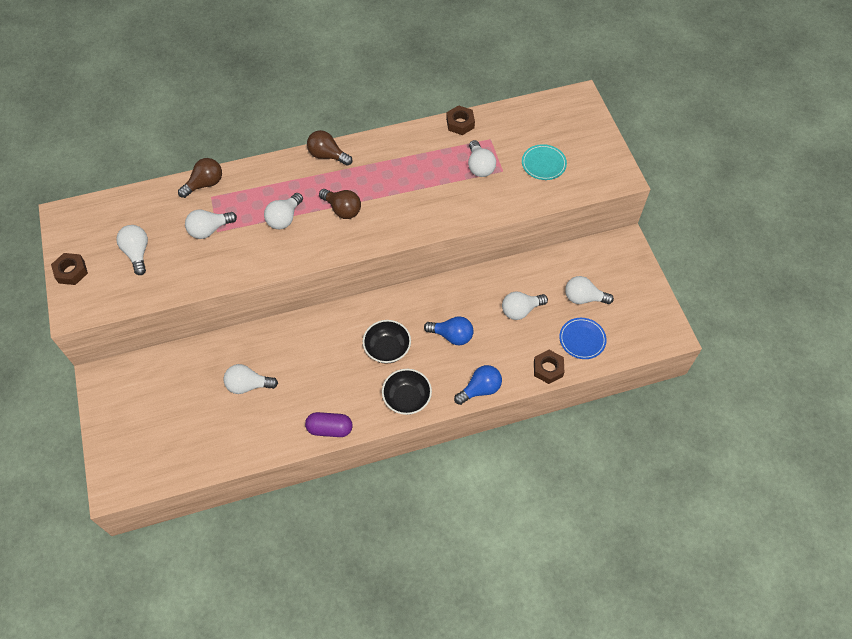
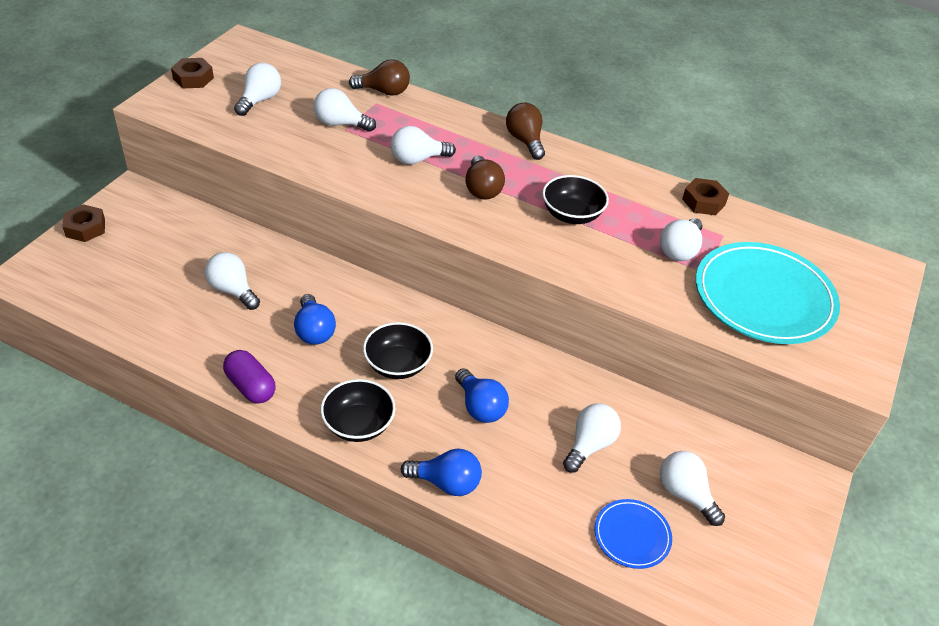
camera: 40 degrees right, 15 degrees down
white light bulb [502,292,548,320] -> white light bulb turned 105 degrees clockwise [563,403,621,473]
turquoise plate [522,144,567,180] -> turquoise plate [696,242,840,344], size x2.04
brown nut [534,350,564,384] -> brown nut moved to [62,204,105,242]
none -> blue light bulb [294,294,336,345]
none -> black bowl [542,175,609,224]

